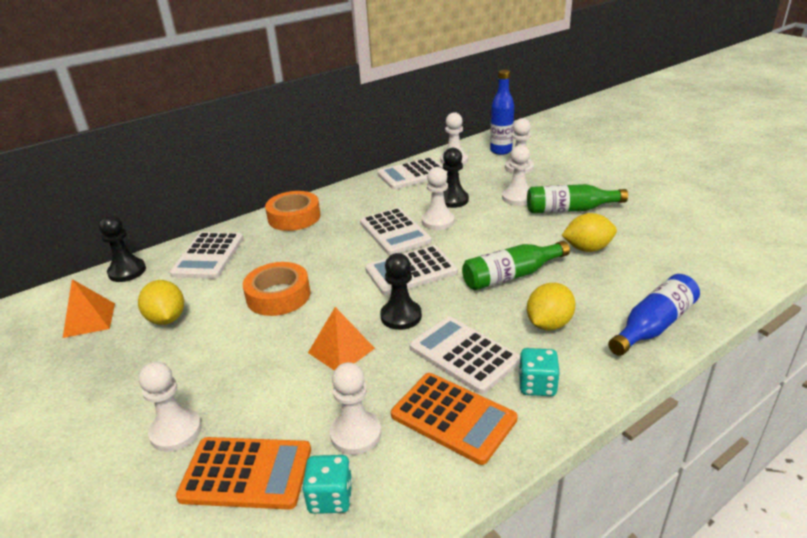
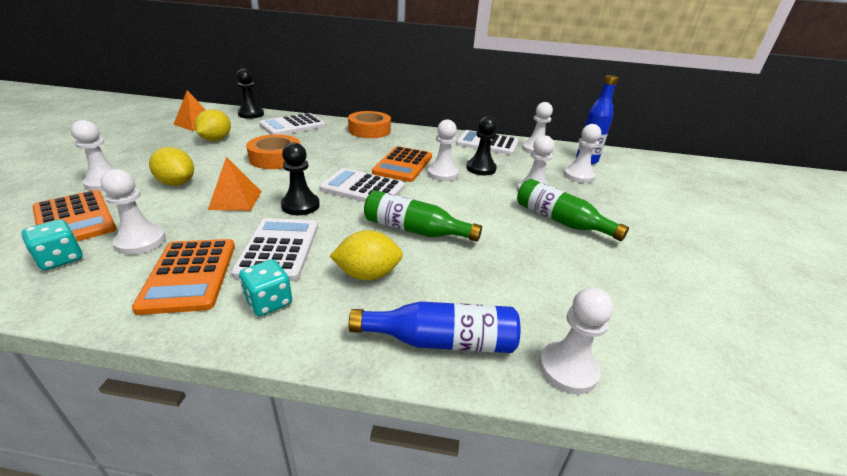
camera: 40 degrees right, 0 degrees up
white calculator [360,208,432,255] -> orange calculator [372,146,432,182]
yellow lemon [562,213,617,252] -> yellow lemon moved to [149,147,194,186]
none -> white pawn [539,287,613,394]

